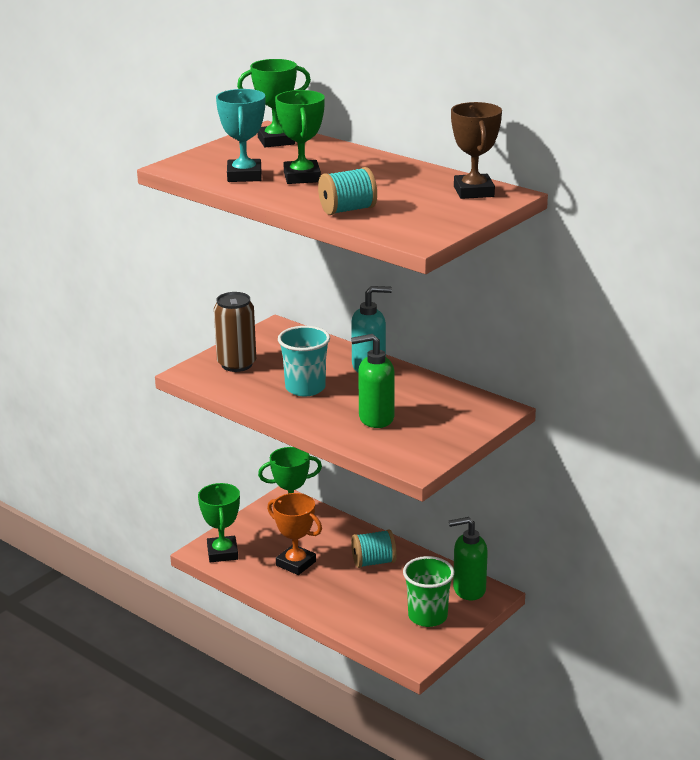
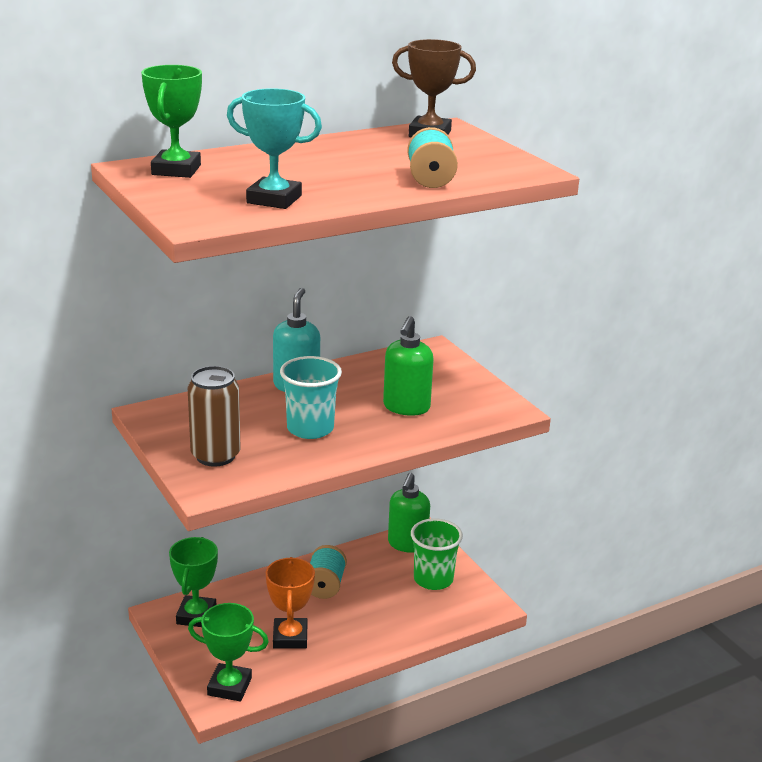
camera: 70 degrees left, 0 degrees up
orange trophy [267,493,322,575] -> orange trophy turned 60 degrees counterclockwise [266,557,315,649]
green trophy [275,90,325,184] -> none

